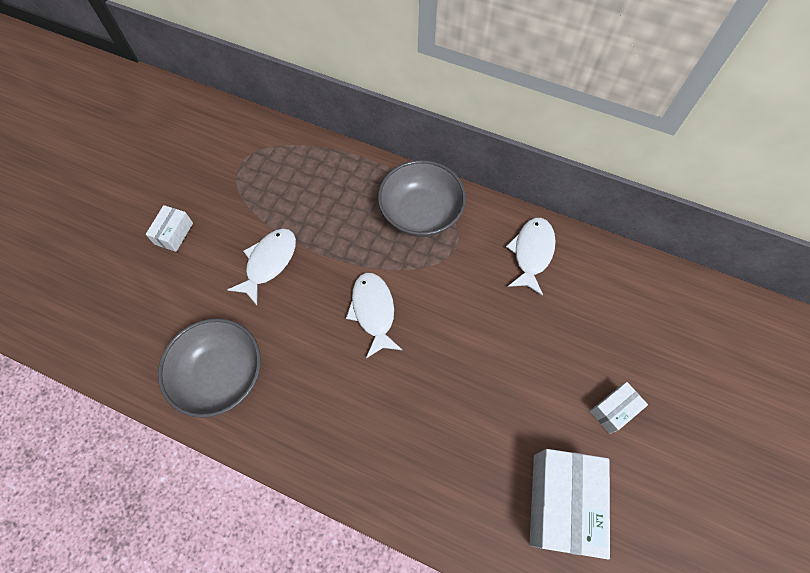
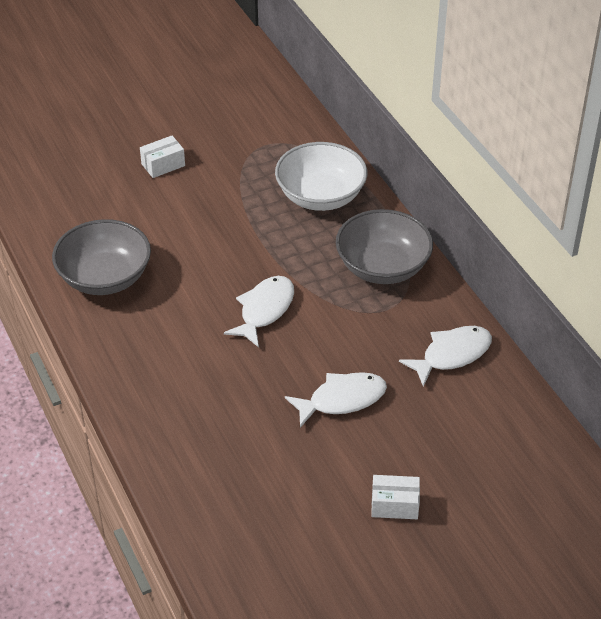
camera: 40 degrees right, 20 degrees down
white fish [227,228,296,305] -> white fish moved to [285,372,387,428]
white box [530,449,610,560] -> none
none -> white bowl [275,142,367,211]

